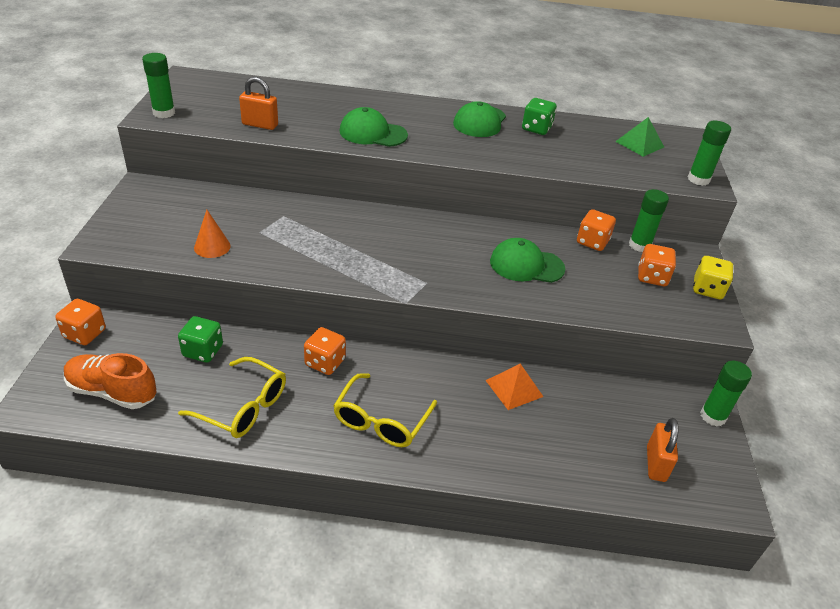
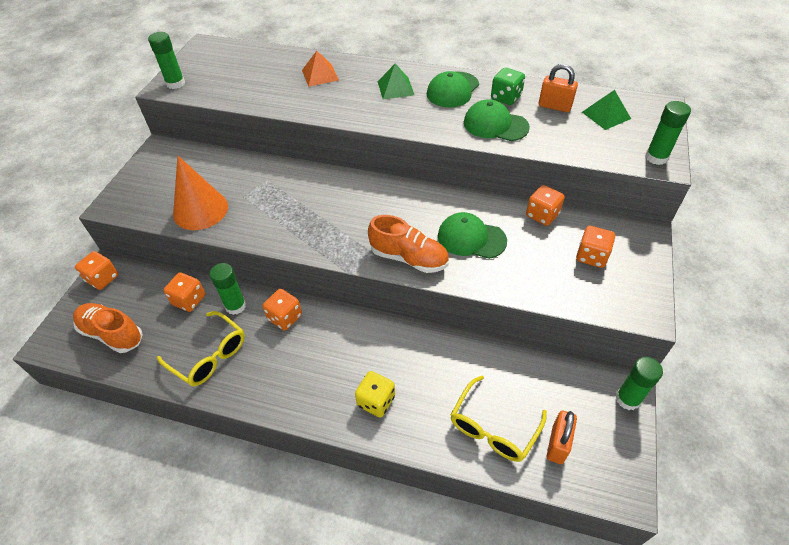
camera: 15 degrees right, 10 degrees up
green dice [178,316,223,363] -> orange dice [164,272,205,312]
orange cone [194,210,231,258] -> orange cone [173,156,228,230], size x1.80
orange padlock [239,77,278,130] -> orange padlock moved to [539,64,578,112]
yellow glasses [333,373,437,447] -> yellow glasses moved to [451,376,547,462]
green cap [339,107,408,147] -> green cap moved to [464,99,530,141]
orange pyramid [485,364,544,410] -> orange pyramid moved to [302,51,339,87]
green glue stick [629,189,669,252] -> green glue stick moved to [210,263,246,315]
yellow dice [693,256,733,299] -> yellow dice moved to [355,371,395,418]
none -> orange shoe [368,215,449,273]
none -> green pyramid [377,63,414,99]

